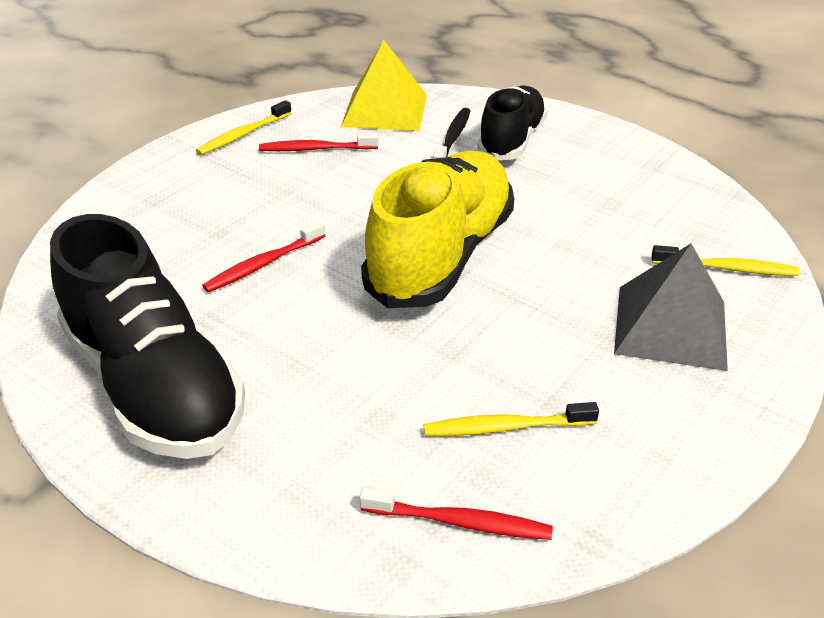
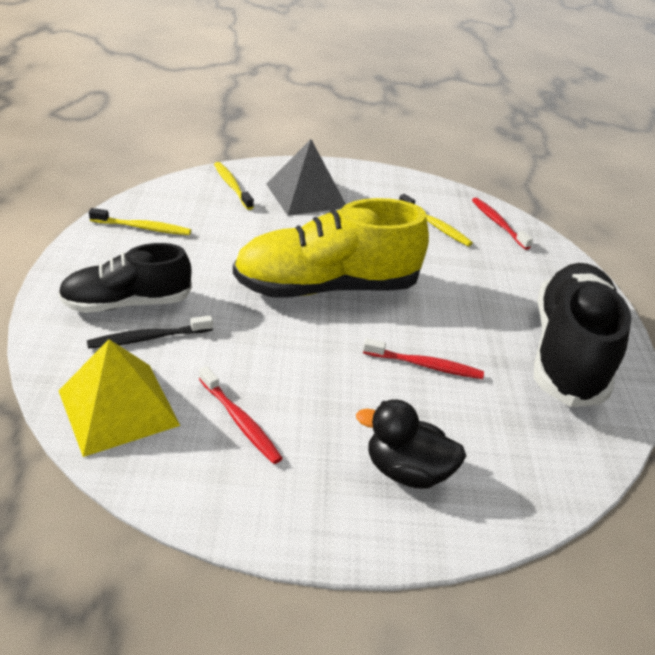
camera: 130 degrees left, 0 degrees up
yellow toothbrush [196,100,292,155] -> yellow toothbrush moved to [89,208,191,235]
none -> black duck [356,399,466,489]

